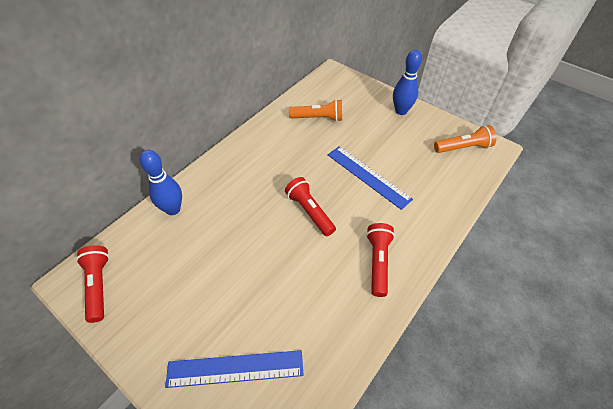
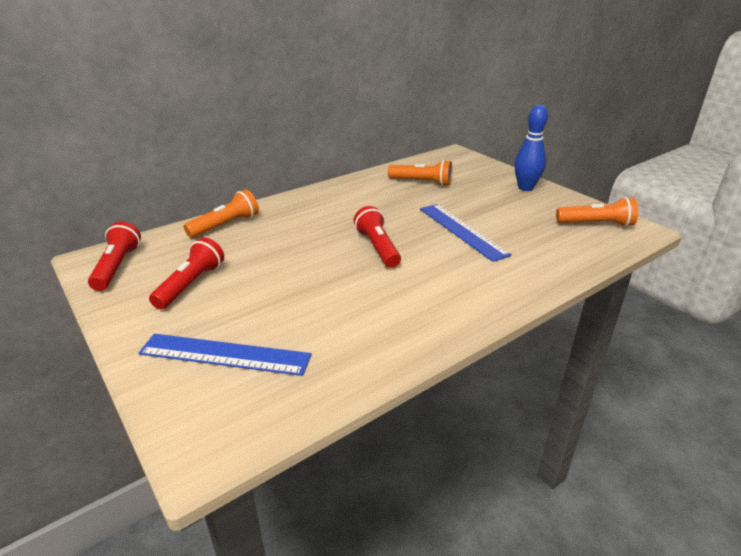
camera: 15 degrees right, 20 degrees down
blue bowling pin [140,150,182,215] -> orange flashlight [184,189,259,238]
red flashlight [366,223,395,297] -> red flashlight moved to [149,237,224,309]

